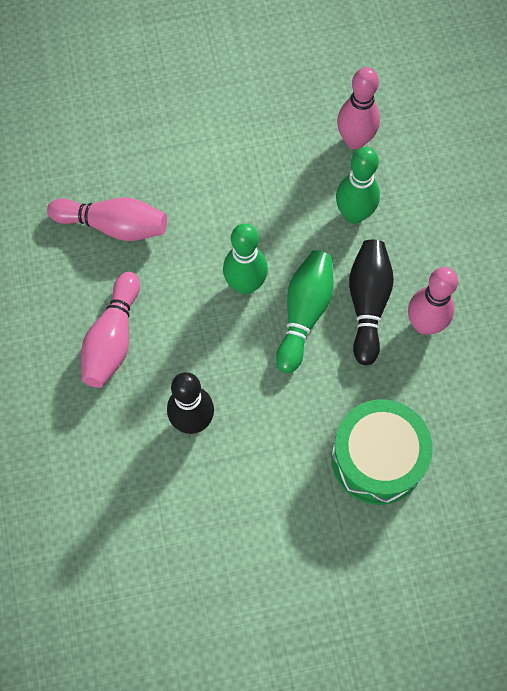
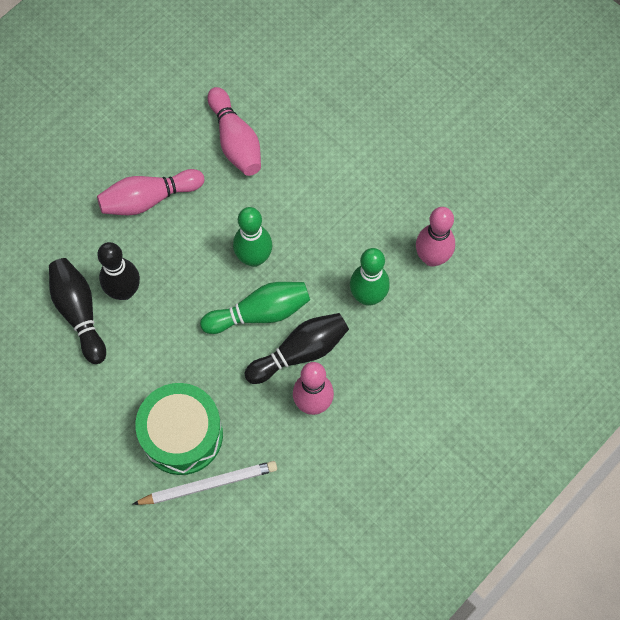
camera: 55 degrees right, 0 degrees up
none -> black bowling pin [49,258,106,364]
none -> white pencil [132,461,277,505]

